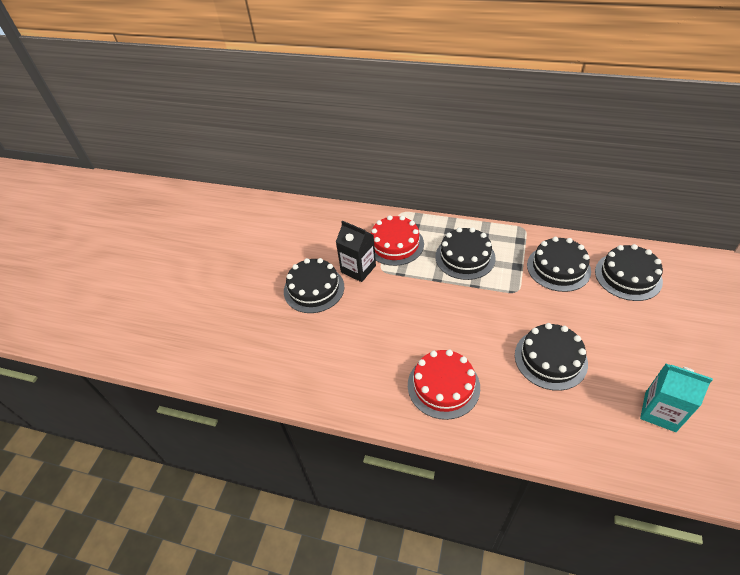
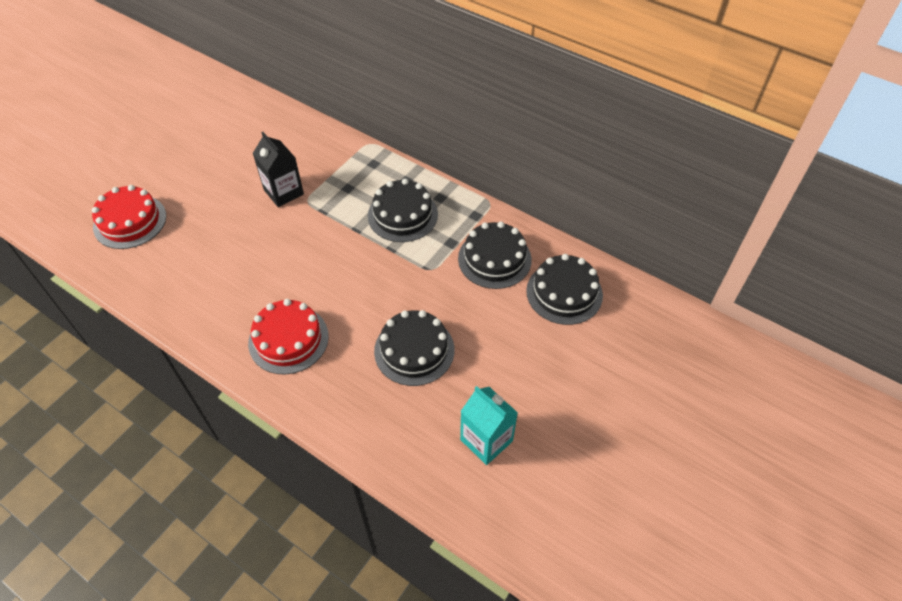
camera: 15 degrees right, 5 degrees up
black cake [284,258,344,313] -> none
red cake [371,215,424,266] -> red cake moved to [92,185,166,249]

